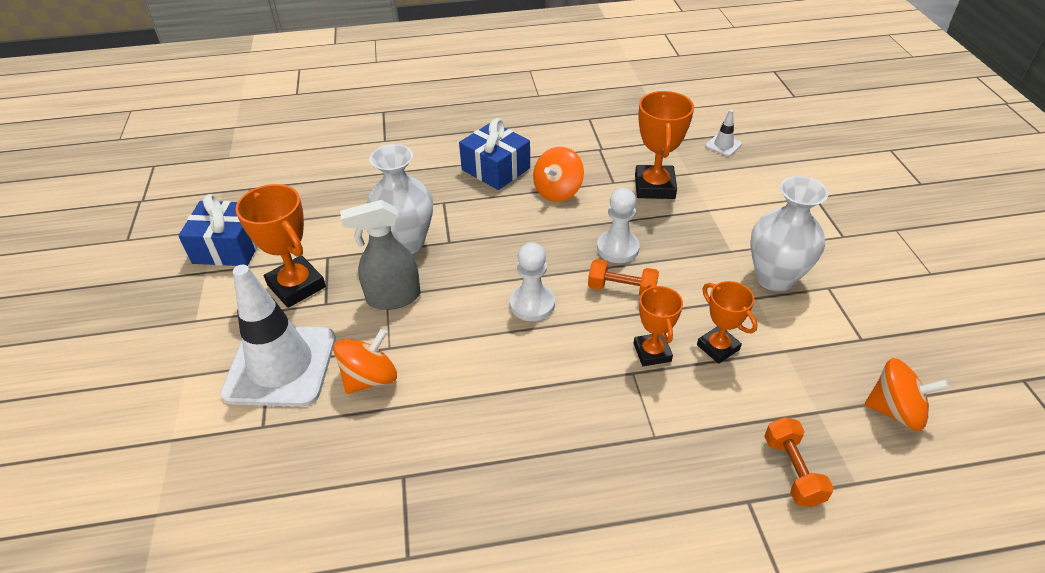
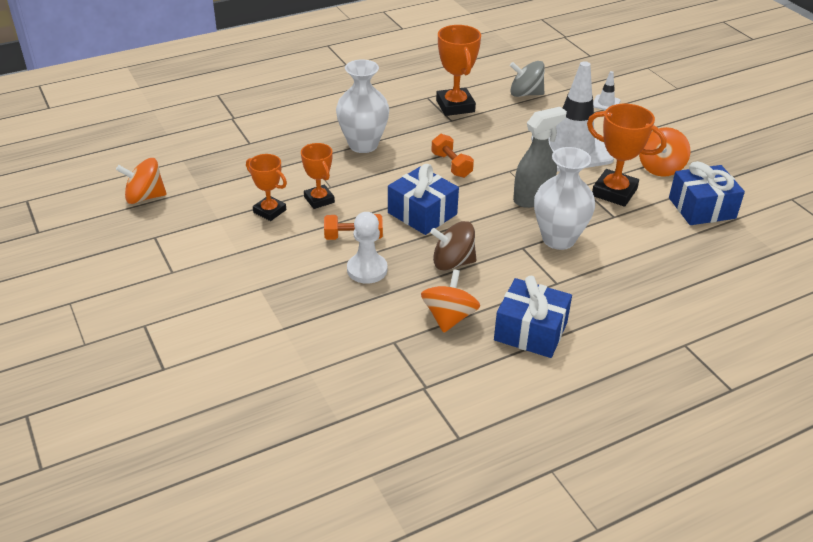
camera: 160 degrees right, 5 degrees down
orange spinning top [333,329,397,394] -> orange spinning top moved to [639,127,690,177]
white pawn [510,243,555,321] -> blue gift [388,164,459,235]
orange trophy [635,91,694,199] -> orange trophy moved to [436,25,481,116]
white traffic cone [705,109,742,156] -> white traffic cone moved to [593,71,621,110]
white vase [751,176,828,292] -> white vase moved to [336,59,389,153]
orange dumbbell [764,417,834,507] -> orange dumbbell moved to [431,134,474,178]
none -> brown spinning top [430,221,476,271]
none -> grey spinning top [510,61,545,97]

